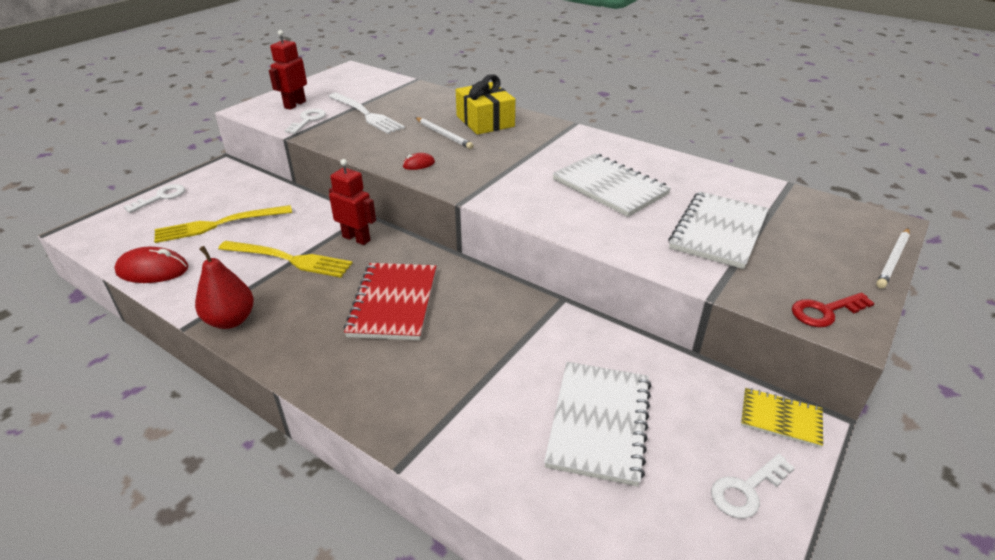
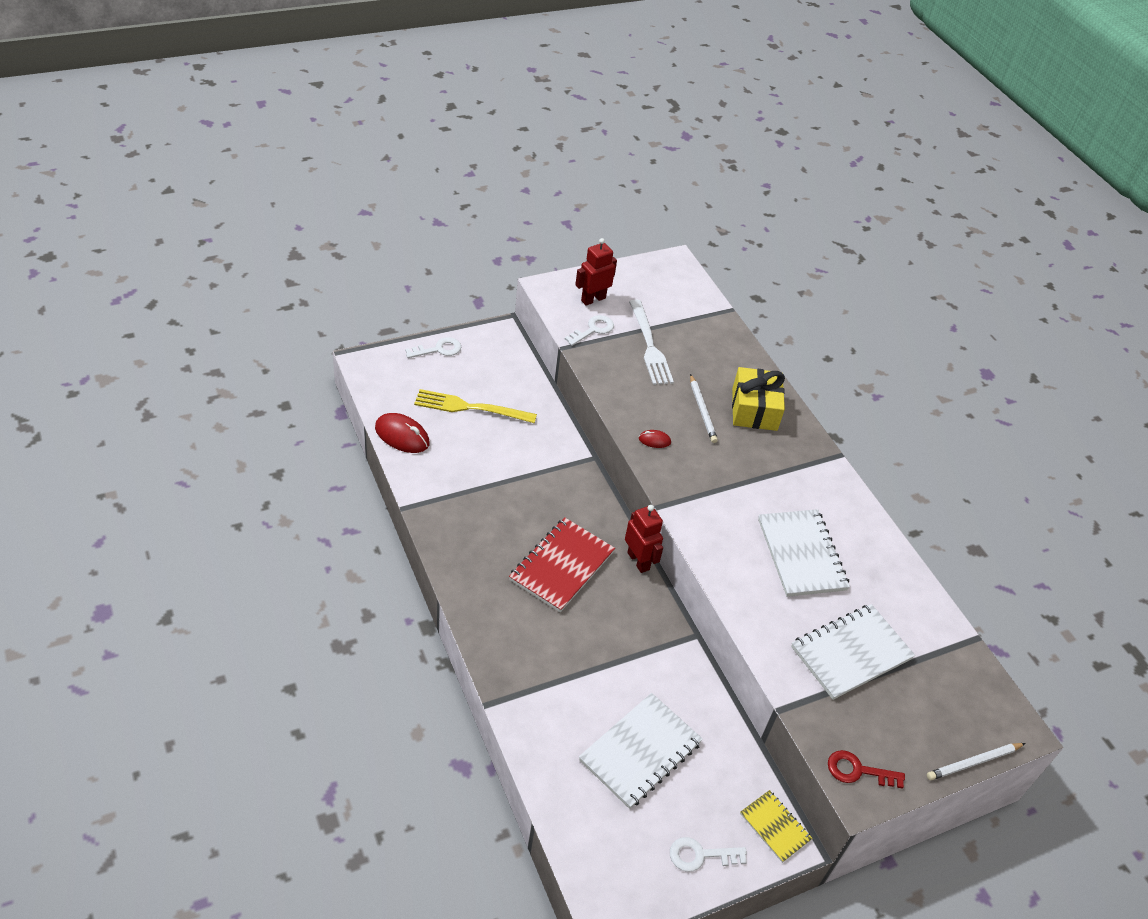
camera: 25 degrees right, 10 degrees up
red pear [195,246,254,329] -> none
yellow fork [218,241,353,278] -> none
red robot [329,159,376,245] -> red robot moved to [625,505,663,573]

